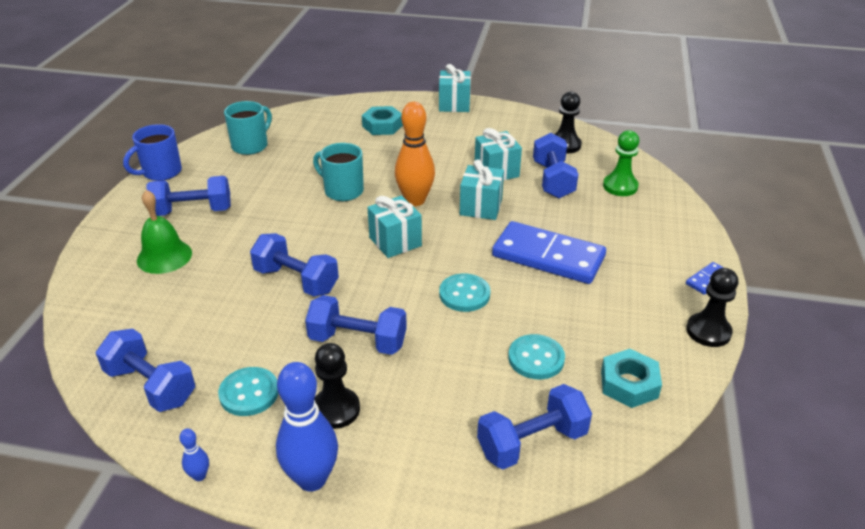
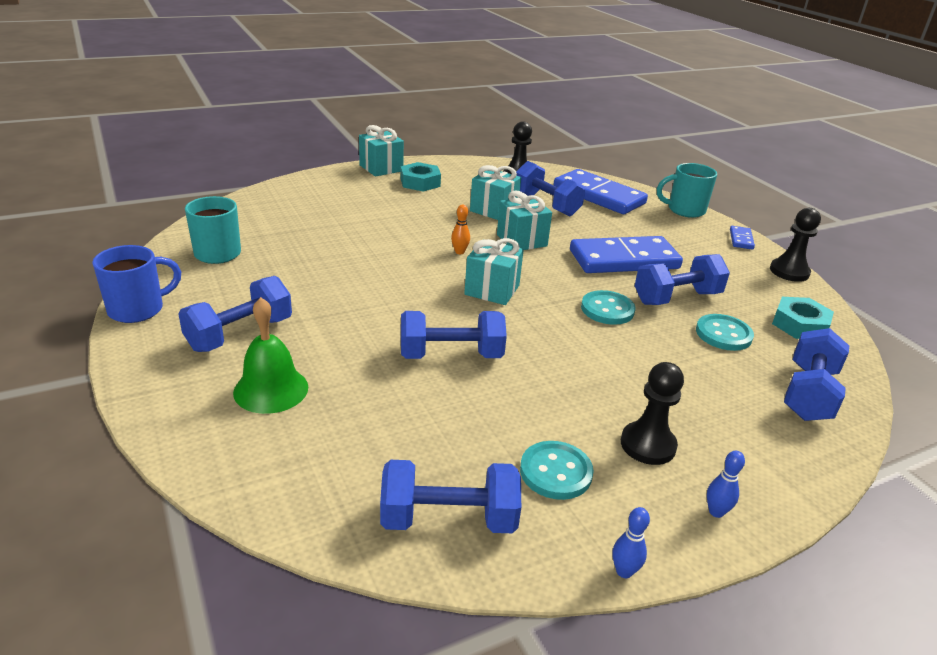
camera: 40 degrees left, 5 degrees down
blue mug [123,124,182,181] -> blue mug turned 135 degrees counterclockwise [92,245,181,323]
blue bowling pin [276,362,338,492] -> blue bowling pin [707,451,745,518], size x0.44
blue dumbbell [305,295,407,355] -> blue dumbbell moved to [635,254,730,305]
turquoise mug [313,143,364,201] -> turquoise mug moved to [657,163,717,218]
turquoise nut [362,106,403,135] -> turquoise nut moved to [400,162,441,192]
orange bowling pin [395,102,435,206] -> orange bowling pin [451,205,470,254], size x0.44
green pawn [603,130,639,196] -> blue domino [553,169,648,214]

